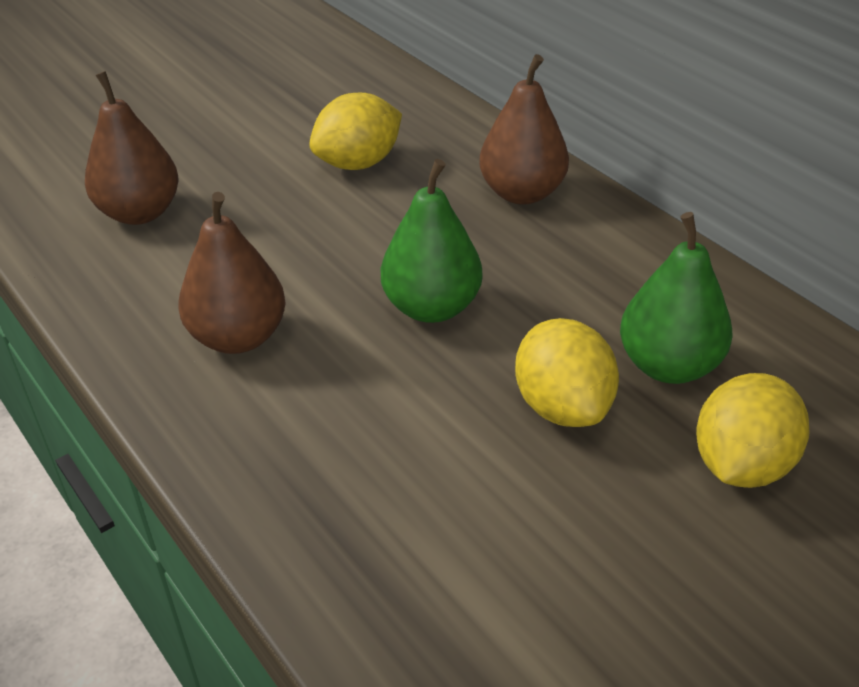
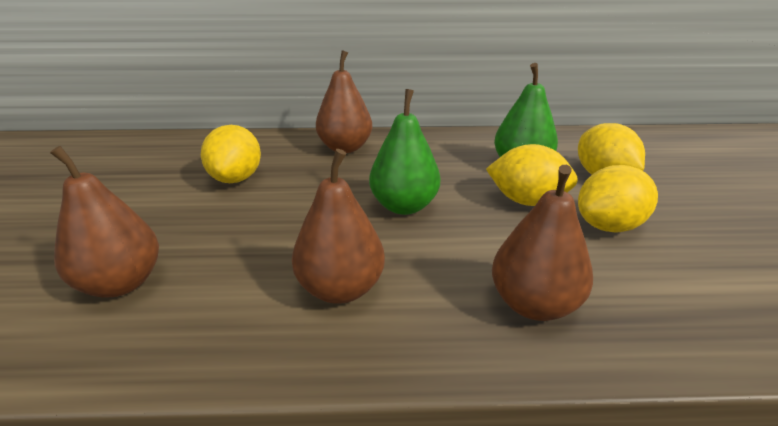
camera: 55 degrees left, 10 degrees down
none -> brown pear [492,165,593,321]
none -> yellow lemon [578,165,658,232]

